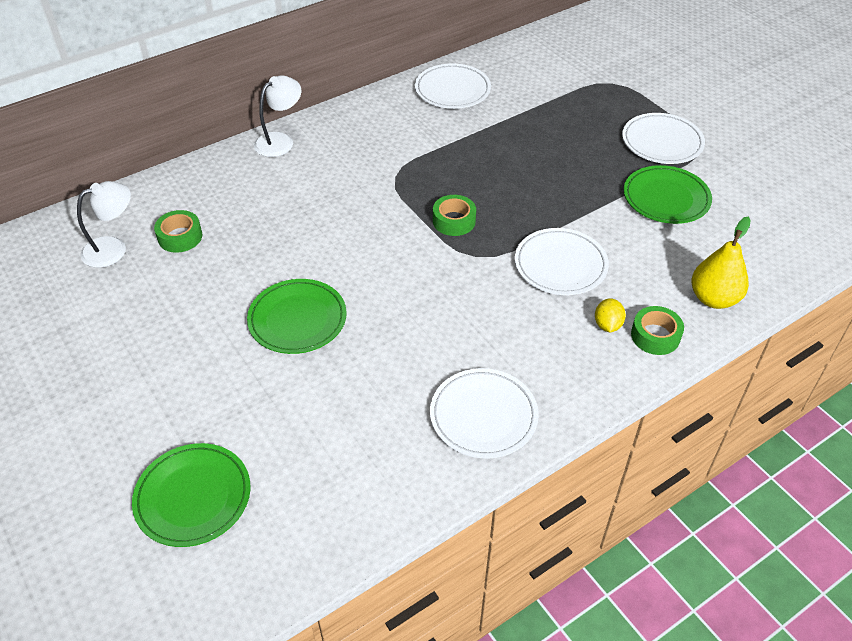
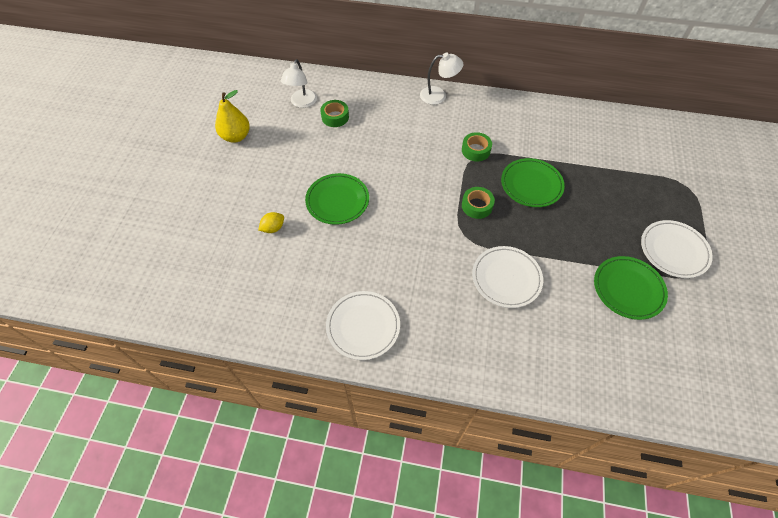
camera: 45 degrees right, 10 degrees up
white lamp [77,181,131,268] -> white lamp turned 90 degrees clockwise [281,59,317,108]
green plate [132,443,251,547] -> green plate moved to [501,158,565,207]
white plate [415,63,491,109] -> none
yellow lemon [595,298,626,333] -> yellow lemon moved to [258,212,284,233]
green tape [631,306,684,355] -> green tape moved to [462,132,492,162]
yellow pear [691,217,751,309] -> yellow pear moved to [215,90,250,143]

